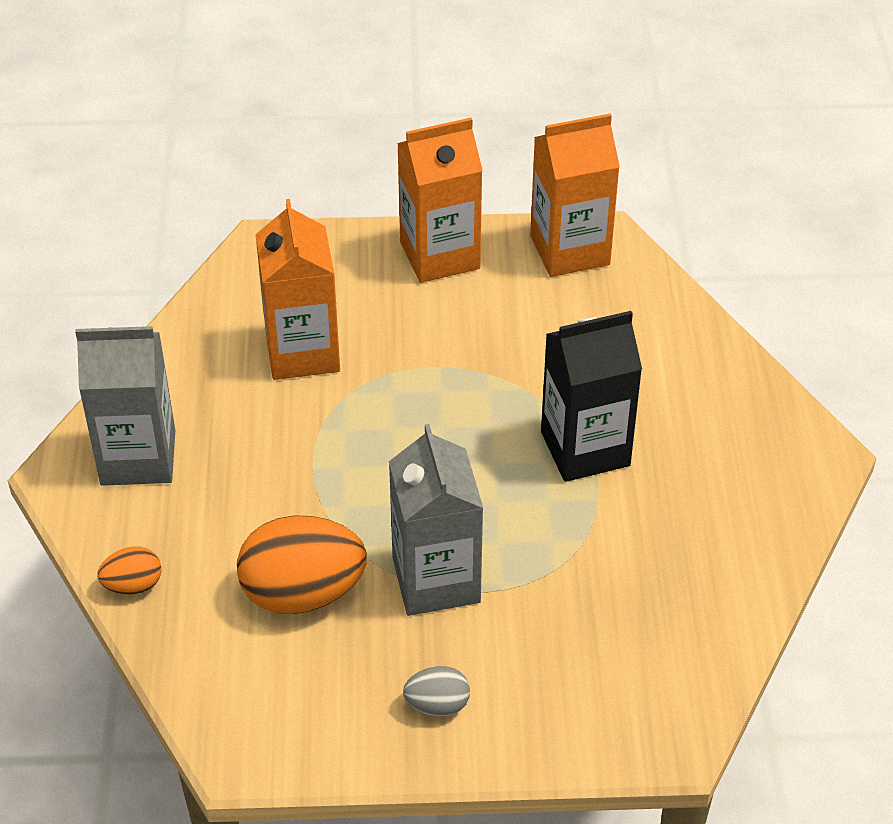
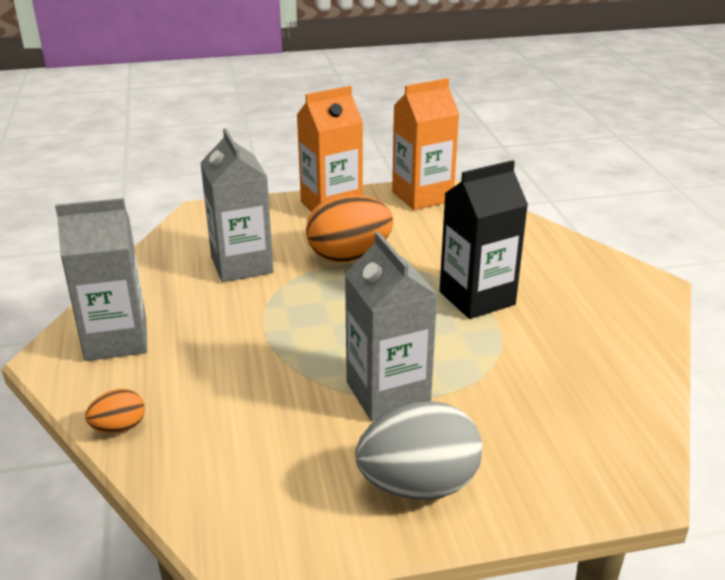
camera: 10 degrees left, 15 degrees down
orange egg [237,516,367,614] -> orange egg moved to [306,194,393,262]
orange carton [255,199,340,380] -> grey carton [200,128,274,282]
grey egg [403,666,470,717] -> grey egg [355,401,482,500], size x2.02

